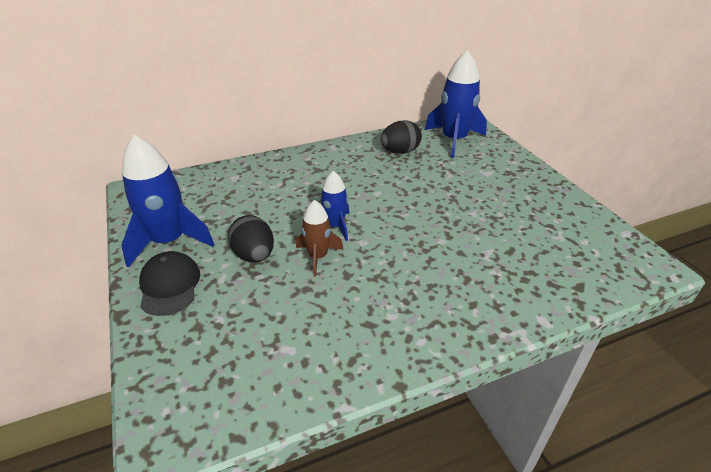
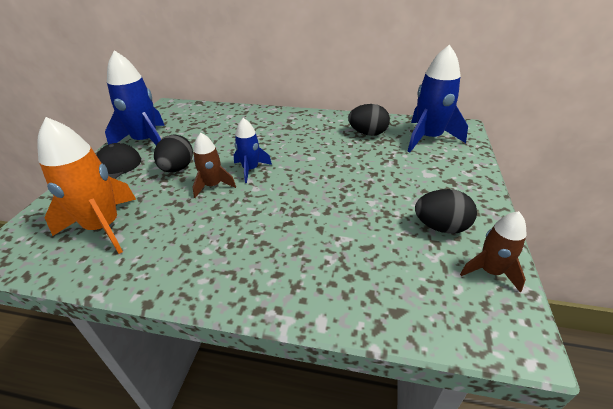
camera: 35 degrees right, 0 degrees up
none -> orange rocket [37,117,136,254]
none -> black egg [415,189,477,234]
none -> brown rocket [460,211,527,293]

